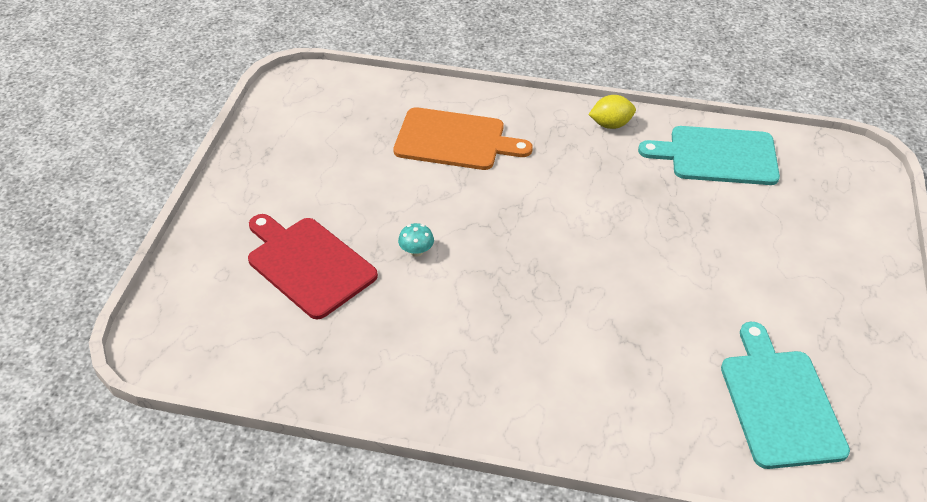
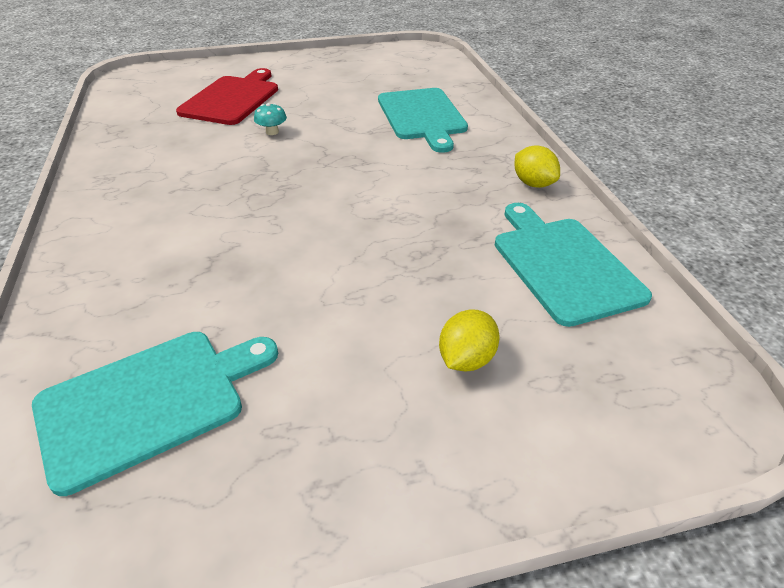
camera: 65 degrees right, 5 degrees down
orange cutting board [393,107,533,170] -> turquoise cutting board [378,88,468,153]
none -> yellow lemon [439,309,500,372]

